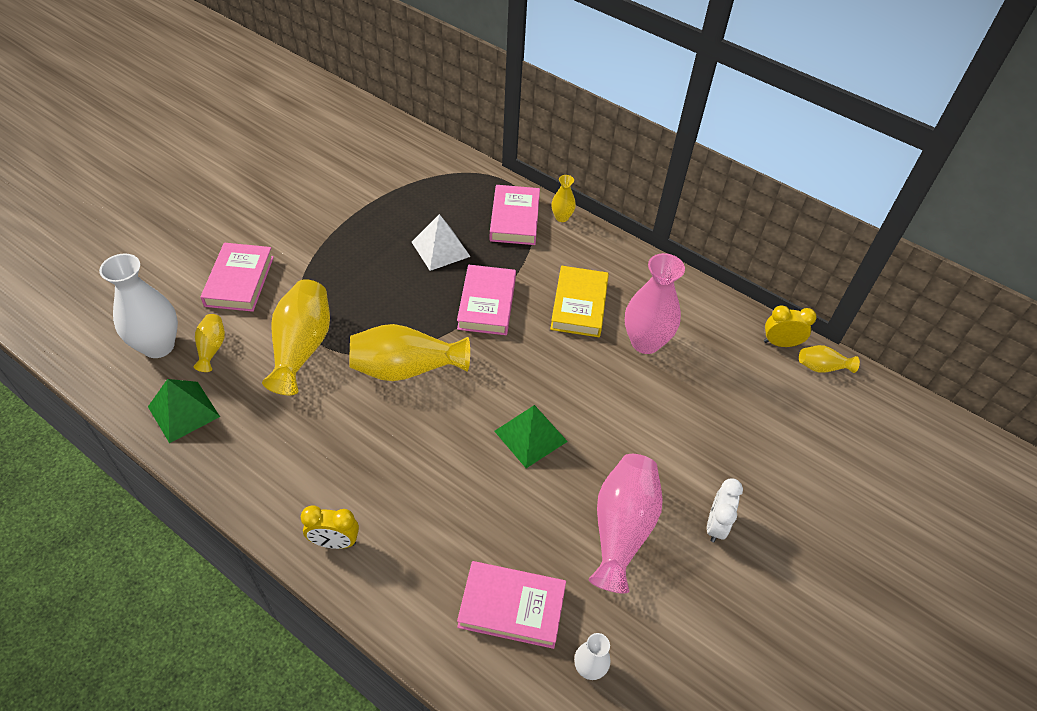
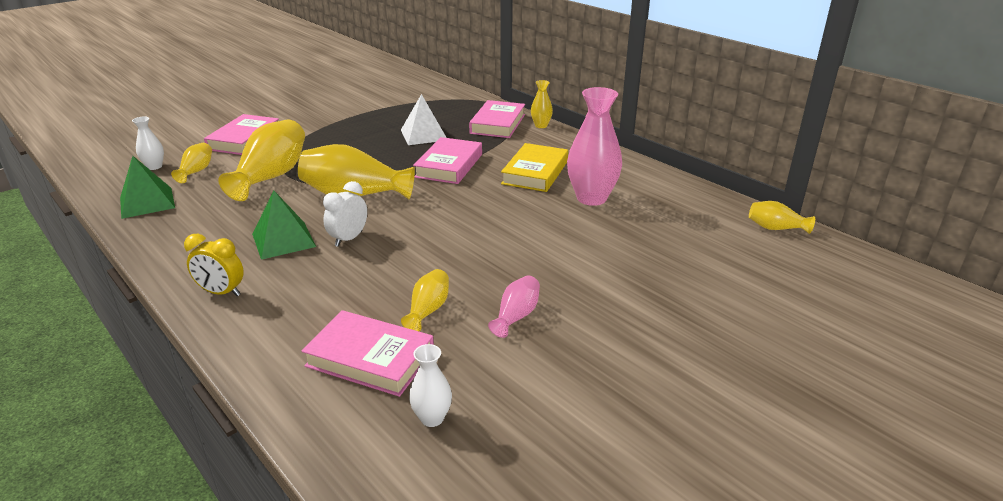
camera: 15 degrees right, 20 degrees down
white vase [99,253,178,358] -> white vase [132,116,164,170], size x0.50
green pyramid [494,405,568,468] -> green pyramid moved to [252,191,316,260]
pink vase [588,454,663,593] -> pink vase [488,275,540,338], size x0.50
white clock [707,479,743,542] -> white clock moved to [323,181,367,247]
yellow clock [764,305,817,347] -> none
none -> yellow vase [401,269,449,331]

